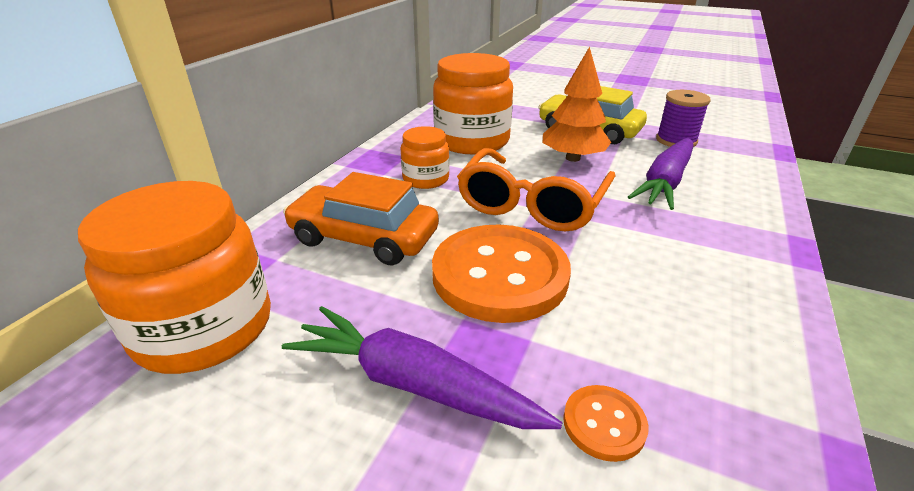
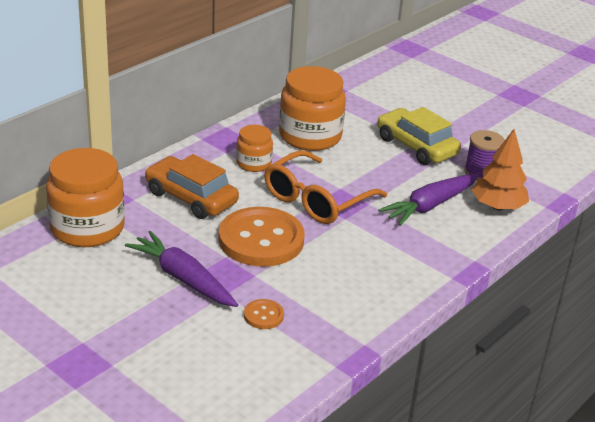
camera: 15 degrees right, 0 degrees up
orange tree [543,47,611,162] -> orange tree moved to [472,129,529,210]

